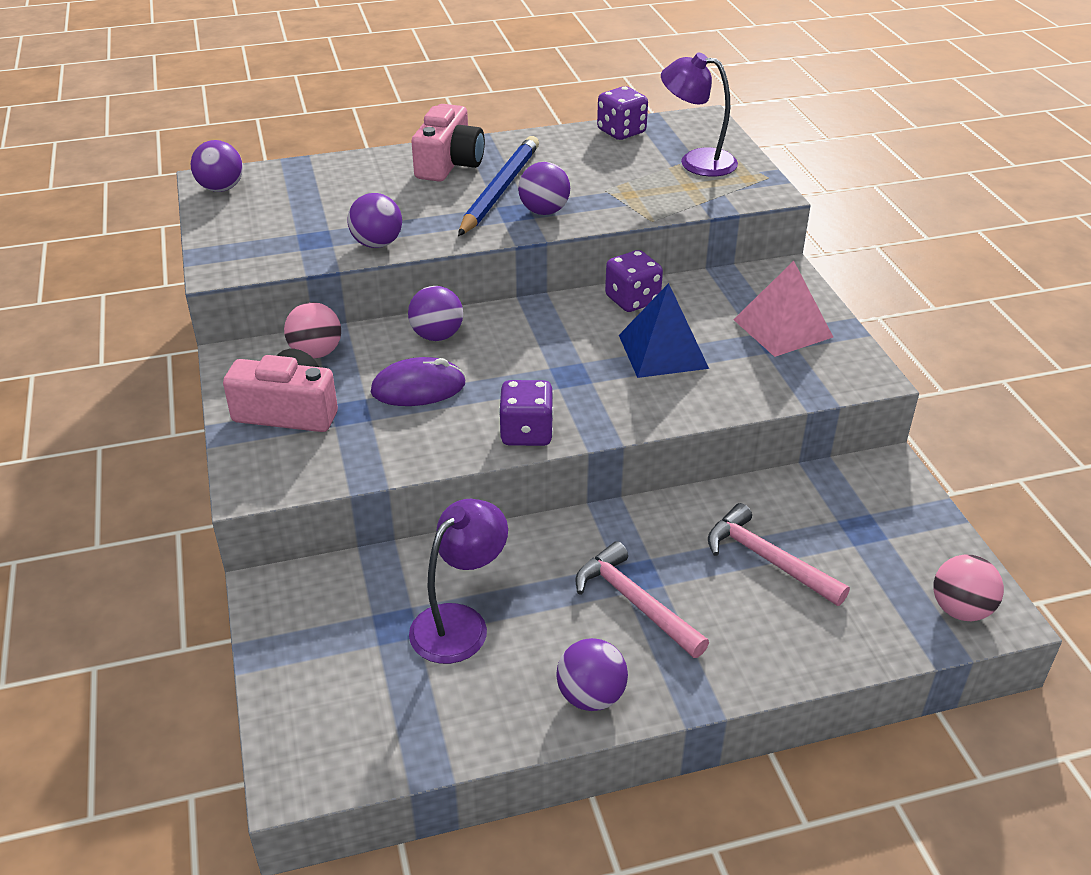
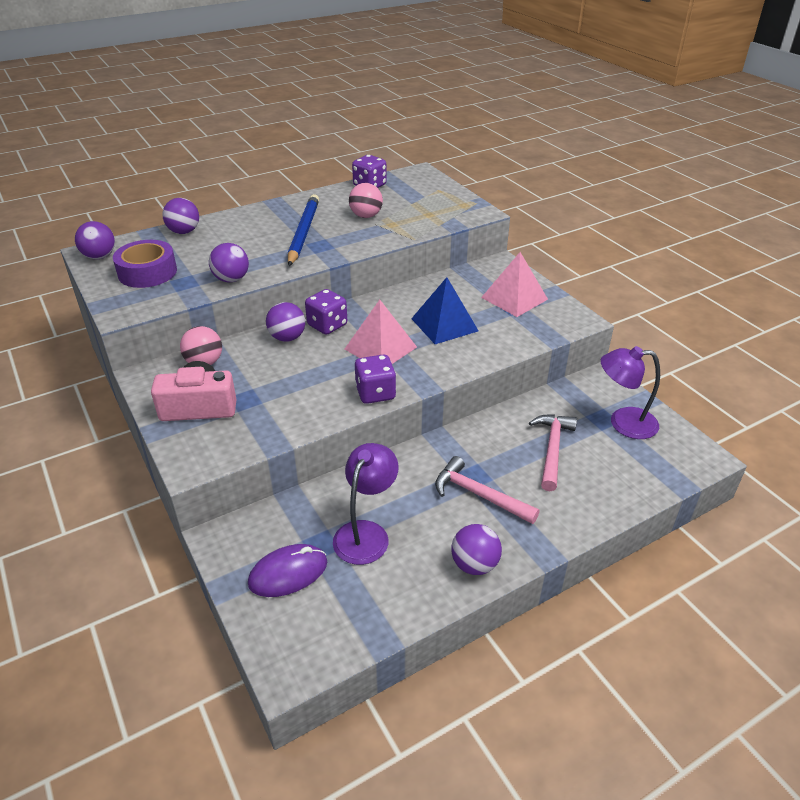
camera: 15 degrees left, 0 degrees up
purple mouse [371,357,466,406] -> purple mouse moved to [248,544,327,597]
pink camera [411,104,485,182] -> none
purple ball [518,162,570,215] -> purple ball moved to [162,198,199,234]
purple dice [605,250,663,312] -> purple dice moved to [305,289,347,335]
purple lamp [661,53,738,177] -> purple lamp moved to [601,346,660,439]
pink hammer [708,503,850,606] -> pink hammer turned 75 degrees clockwise [529,414,577,491]
pink ball [934,555,1004,621] -> pink ball moved to [349,183,383,218]
none -> purple tape [113,240,177,288]
none -> pink pyramid [345,300,417,364]

